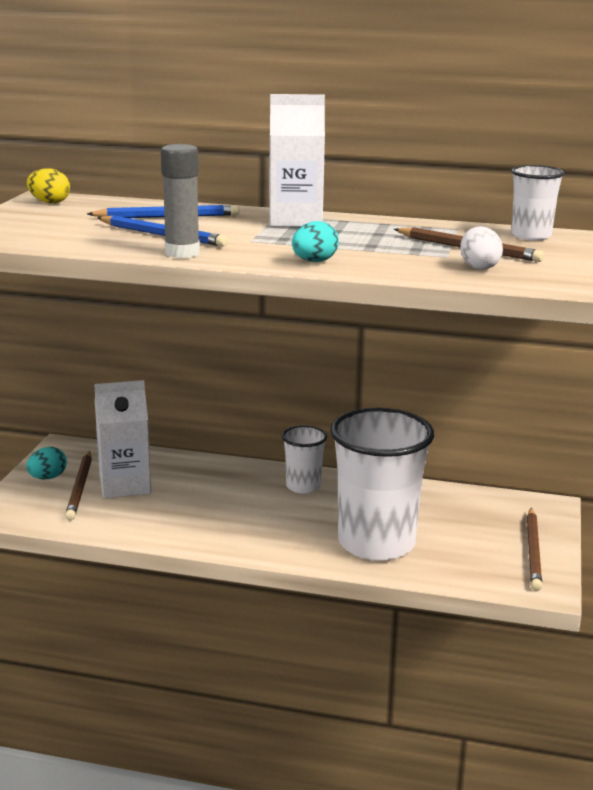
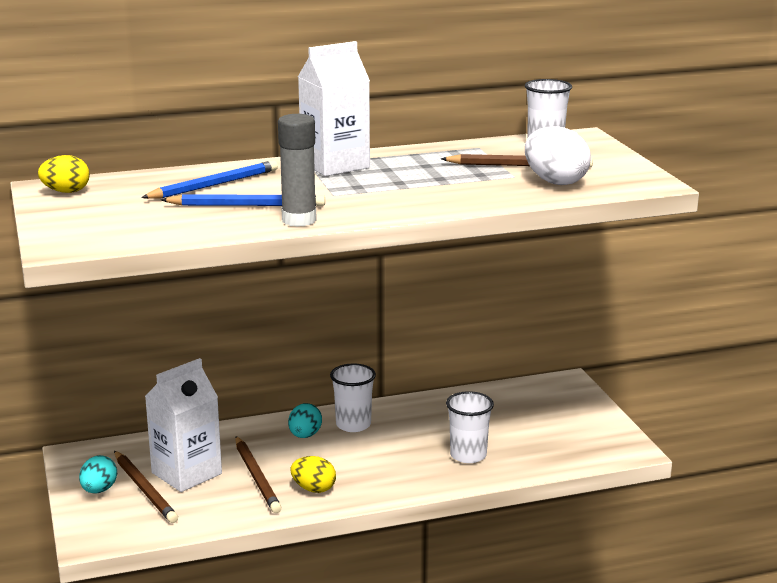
camera: 30 degrees left, 0 degrees up
turquoise egg [292,221,339,262] -> turquoise egg moved to [288,403,322,438]
white cup [330,408,434,561] -> white cup [446,391,494,463], size x0.49
white egg [460,227,503,270] -> white egg [525,126,591,185], size x1.53
brown pencil [527,508,542,591] -> brown pencil moved to [235,436,282,513]
none -> yellow egg [290,456,336,493]

